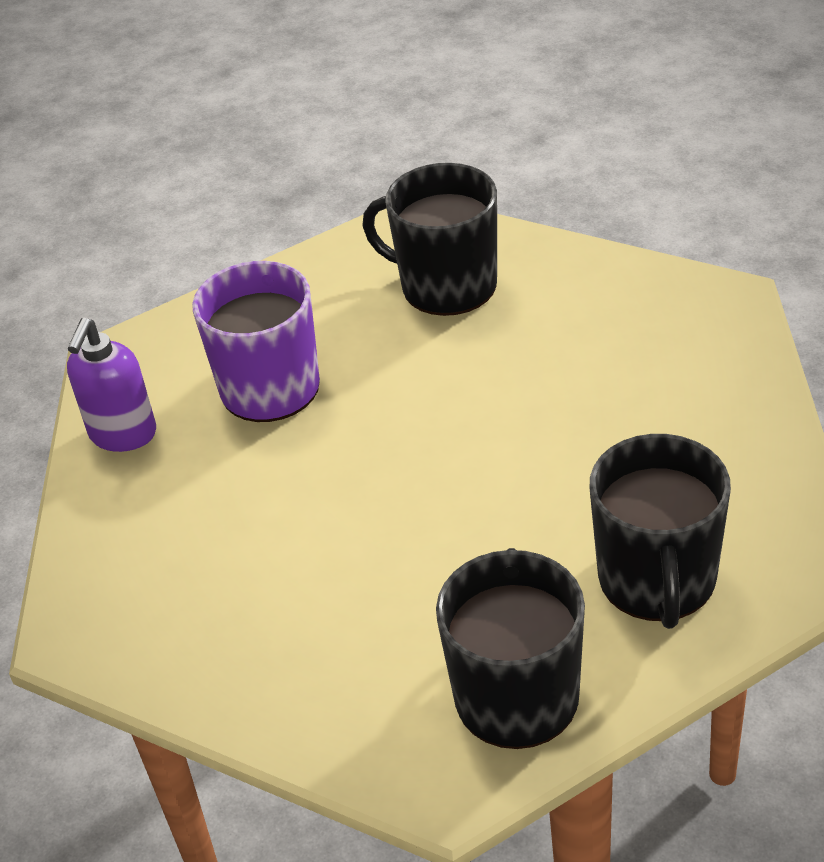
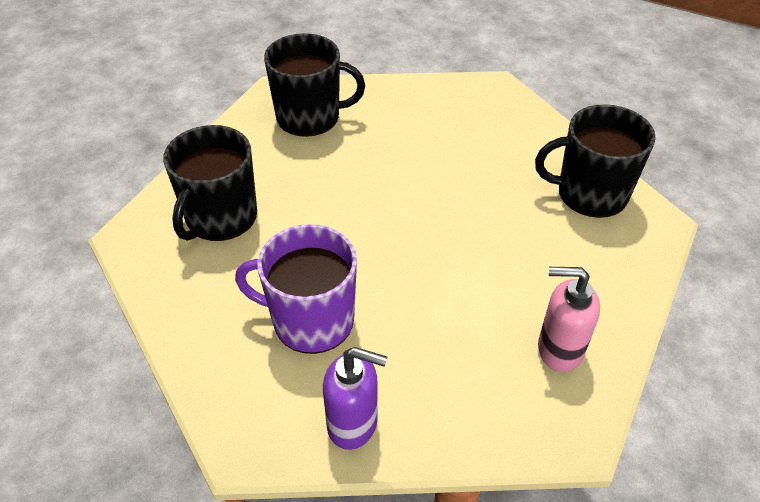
camera: 95 degrees left, 5 degrees up
black mug [590,434,731,629] -> black mug moved to [264,33,365,137]
none -> pink soap dispenser [538,267,600,372]

